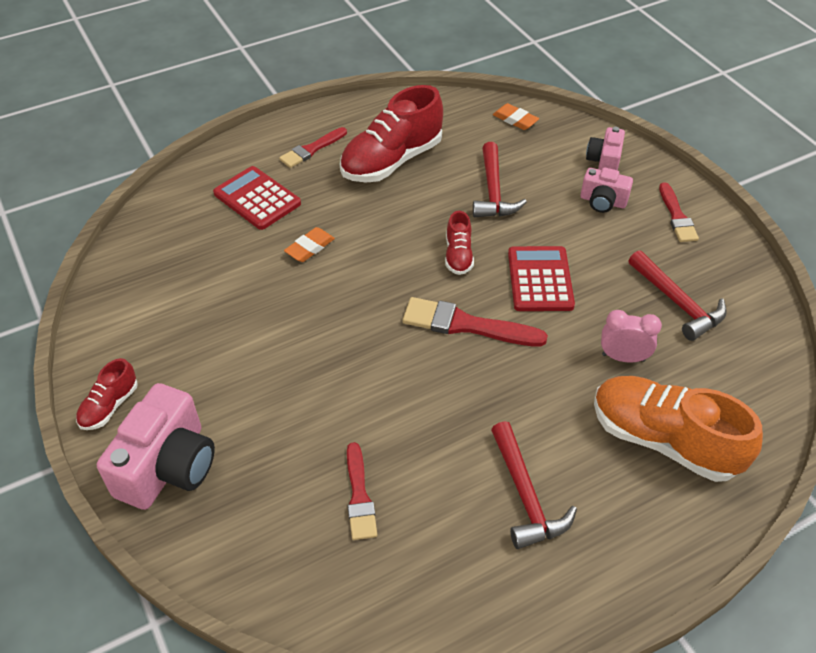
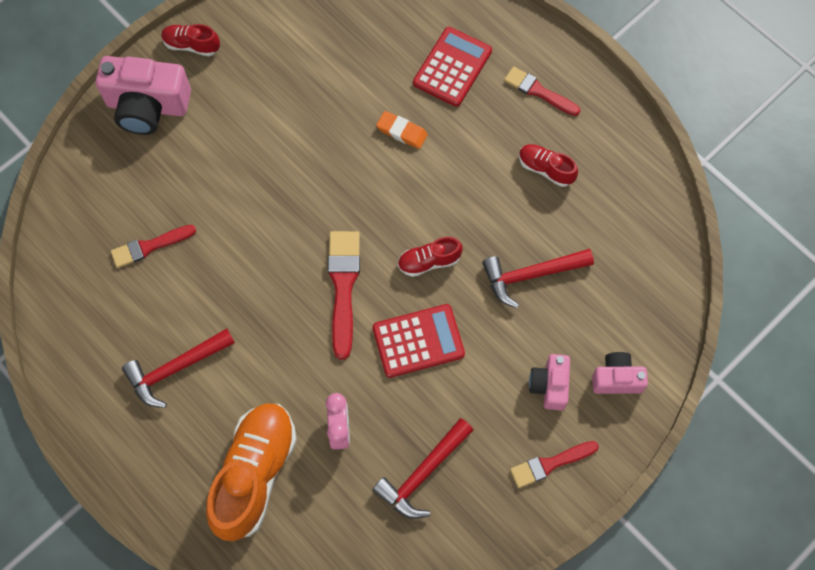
camera: 75 degrees right, 20 degrees up
red shoe [340,85,443,182] -> red shoe [519,144,578,187], size x0.49
orange eraser [493,103,539,130] -> none

